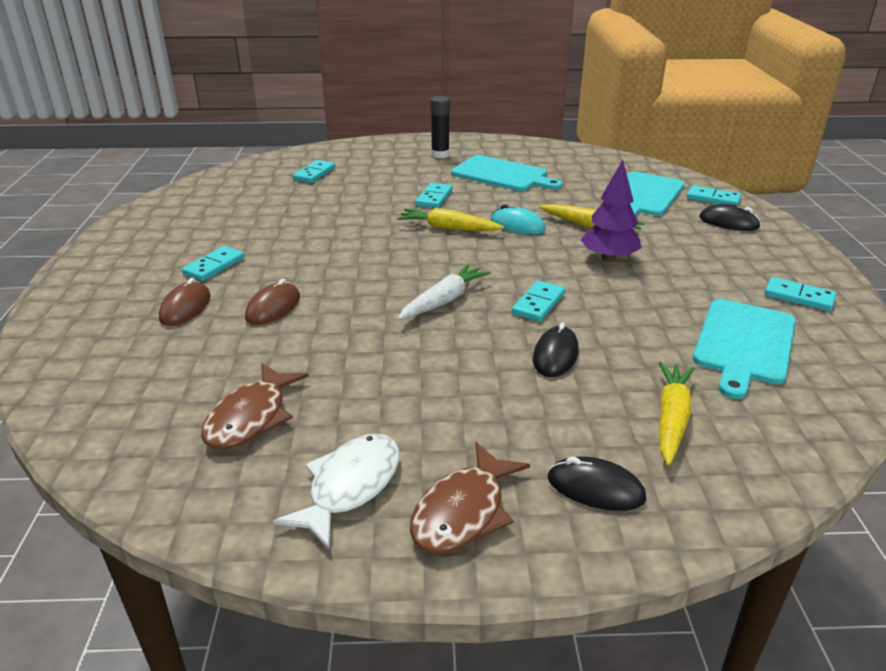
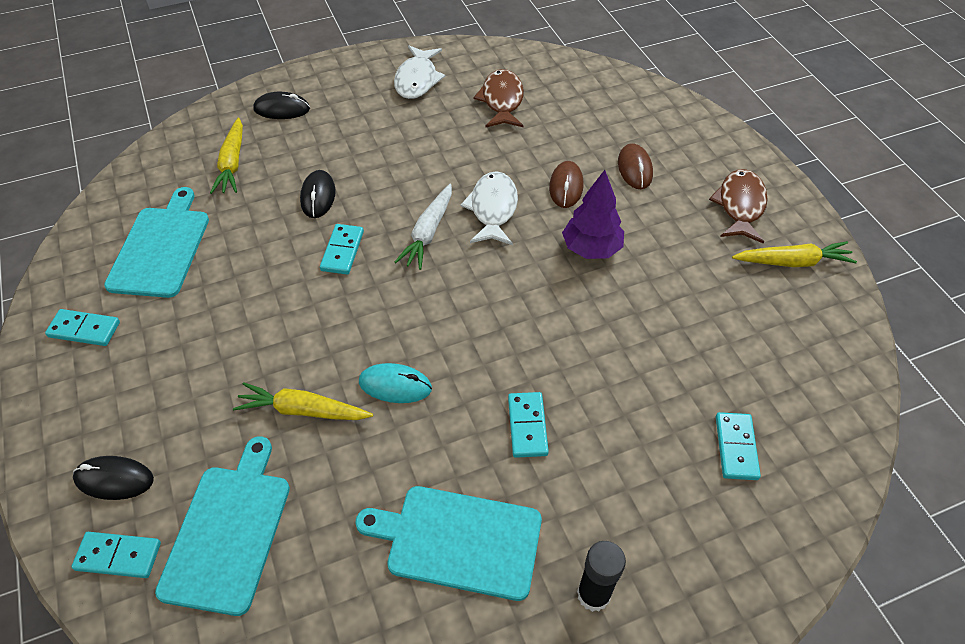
camera: 160 degrees right, 20 degrees up
turquoise domino [182,246,245,281] -> none
yellow carrot [397,208,504,231] -> yellow carrot moved to [732,241,857,267]
brown fish [410,442,530,554] -> brown fish moved to [709,169,768,244]
purple tree [581,160,641,262] -> purple tree moved to [562,170,624,259]
none -> white fish [460,171,518,245]

